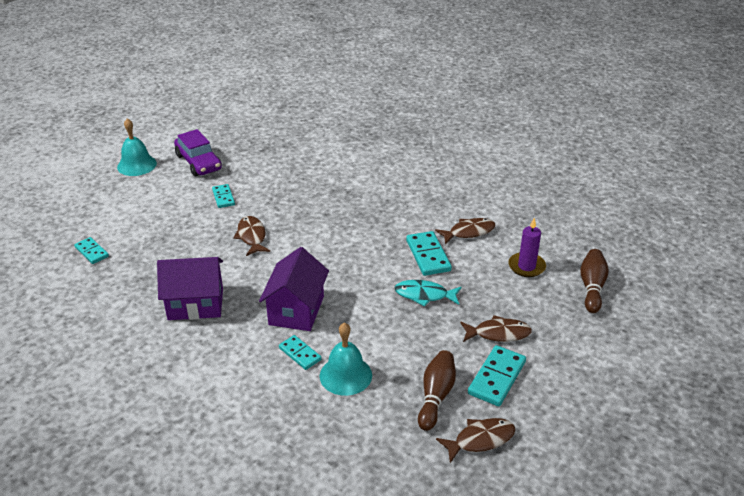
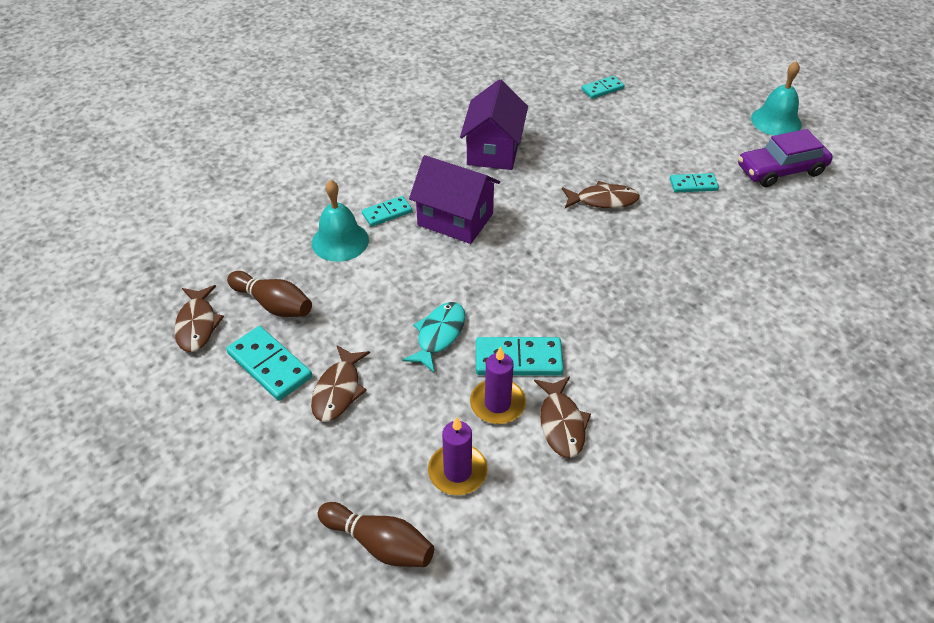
camera: 105 degrees right, 10 degrees up
none -> purple candle [470,346,526,424]

